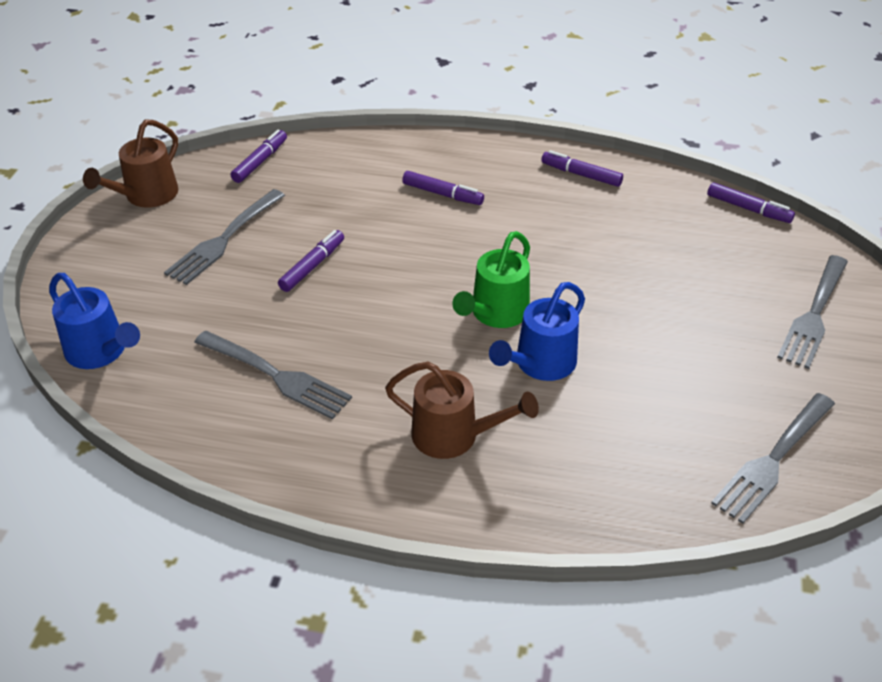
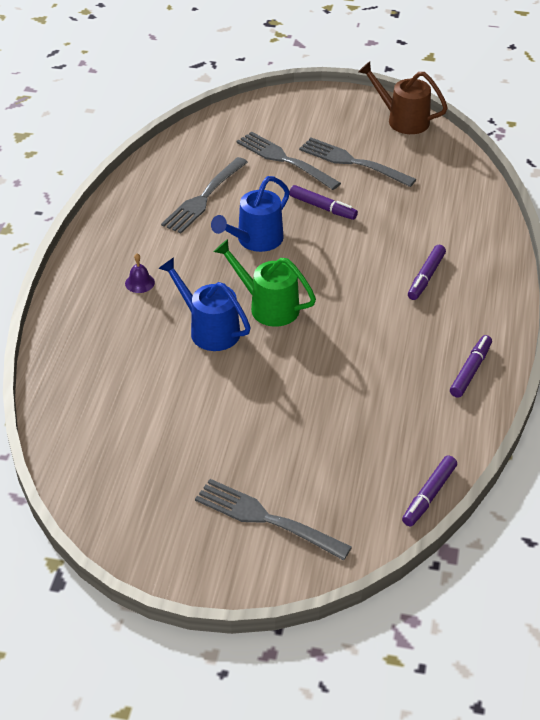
camera: 90 degrees right, 0 degrees up
blue watering can [49,273,140,369] -> blue watering can moved to [211,176,290,252]
purple marker [231,129,287,183] -> none
brown watering can [385,362,539,459] -> purple bell [125,253,155,293]
grey fork [711,393,835,524] -> grey fork moved to [236,131,341,190]

